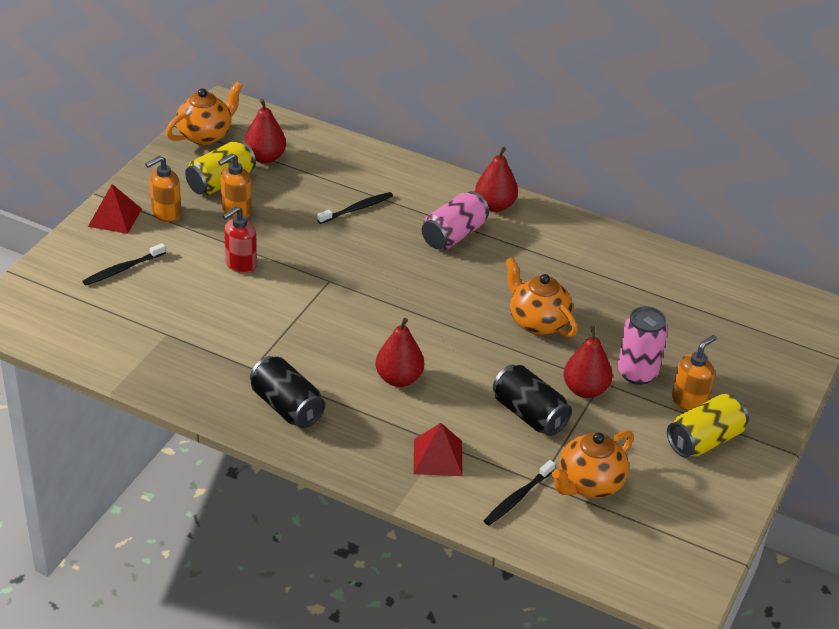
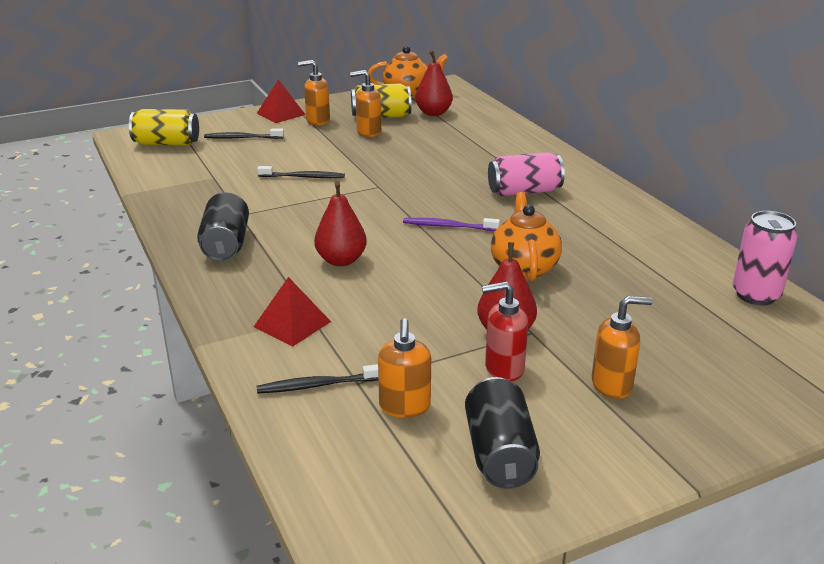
camera: 40 degrees right, 10 degrees down
red soap dispenser [223,206,257,274] -> red soap dispenser moved to [482,281,528,381]
black toothbrush [317,192,393,224] -> black toothbrush moved to [257,166,345,178]
red pear [475,147,518,212] -> none
black can [493,365,572,436] -> black can moved to [465,377,540,489]
orange teapot [552,430,634,498] -> orange soap dispenser [378,318,431,418]
pink can [618,306,668,385] -> pink can moved to [733,211,798,305]
yellow can [667,394,749,458] -> yellow can moved to [129,109,199,146]
none -> purple toothbrush [403,218,500,231]

